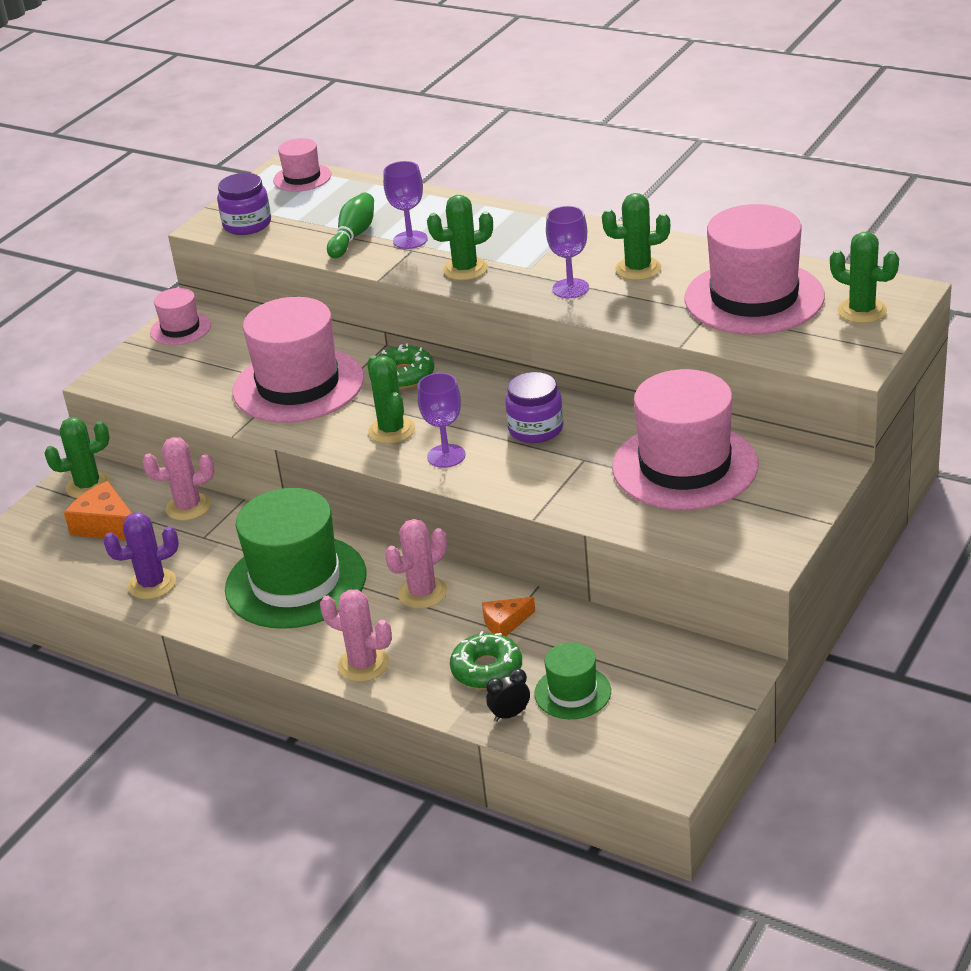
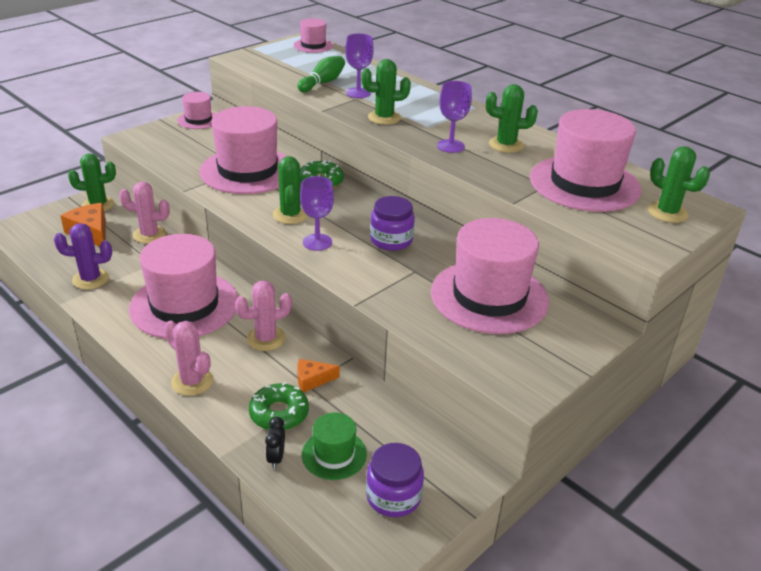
camera: 10 degrees right, 0 degrees up
purple jar [217,173,271,235] -> purple jar moved to [366,443,424,517]
green hat [225,488,367,629] -> pink hat [129,234,238,339]
black clock [486,669,530,722] -> black clock turned 75 degrees counterclockwise [265,417,285,469]

